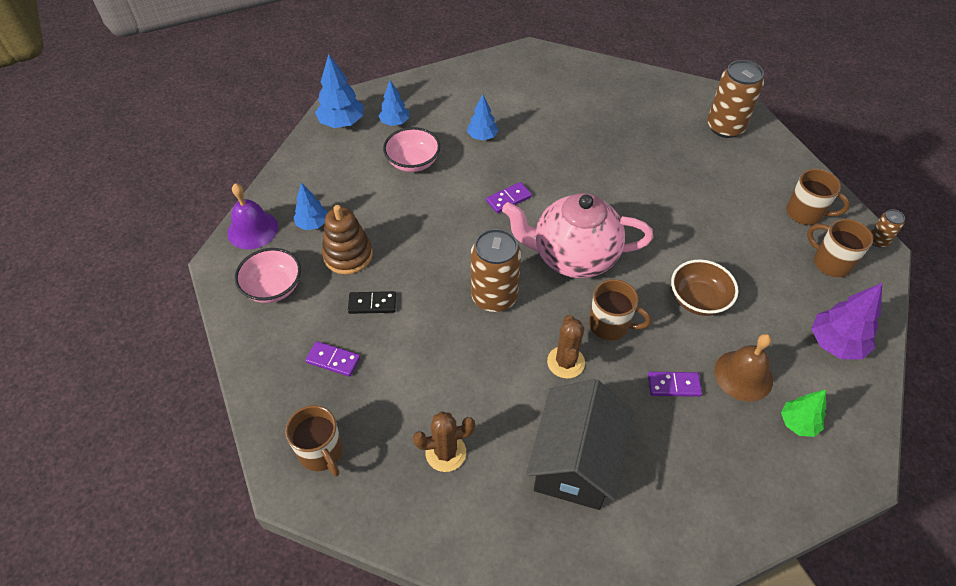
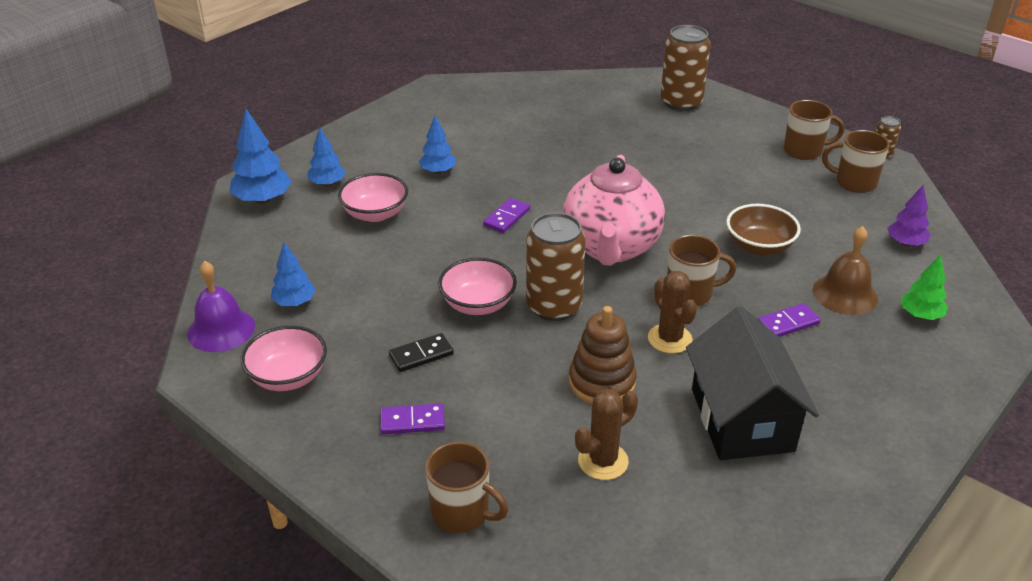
camera: 25 degrees left, 15 degrees down
brown stacking toy [322,205,373,275] -> brown stacking toy moved to [569,306,637,404]
pink teapot [502,193,653,278] -> pink teapot turned 60 degrees counterclockwise [563,155,665,266]
purple tree [811,283,882,360] -> purple tree [887,185,931,246], size x0.64
none -> pink bowl [438,257,517,315]

